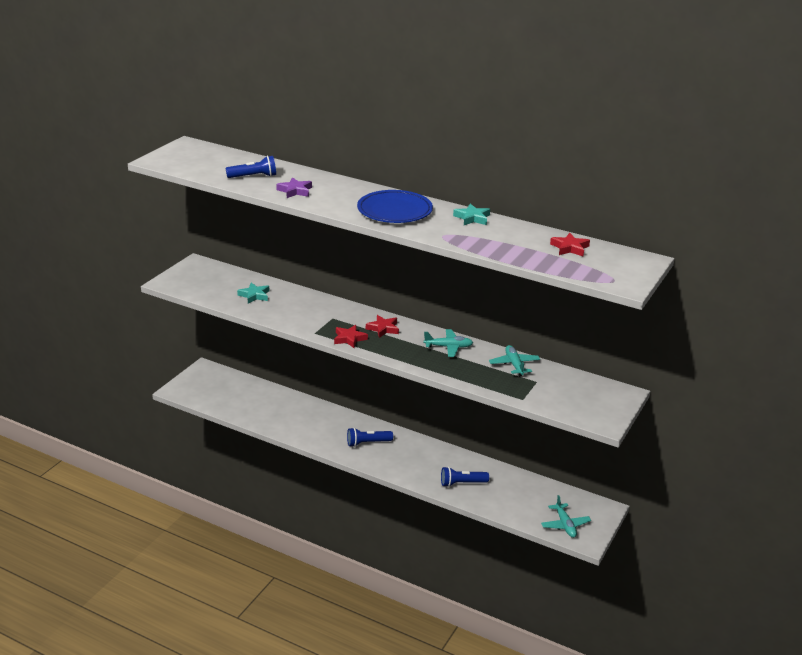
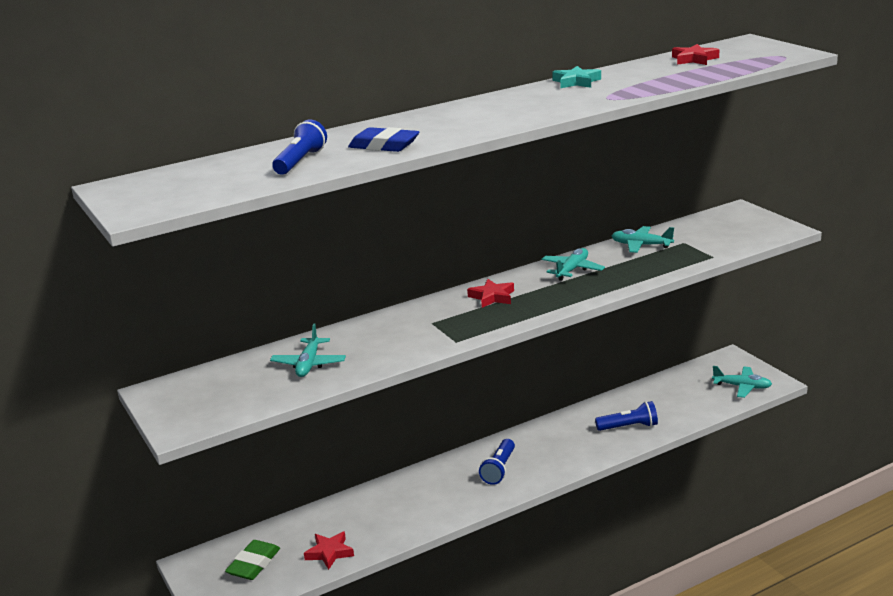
camera: 55 degrees left, 5 degrees down
turquoise star [237,283,269,304] -> turquoise plane [270,323,346,377]
purple star [276,177,312,198] -> blue eraser [348,127,419,152]
red star [334,325,368,348] -> red star moved to [304,531,354,570]
blue plate [357,190,433,223] -> none
blue flashlight [441,467,489,487] -> blue flashlight turned 120 degrees counterclockwise [595,401,658,431]
none -> green eraser [225,540,280,580]

